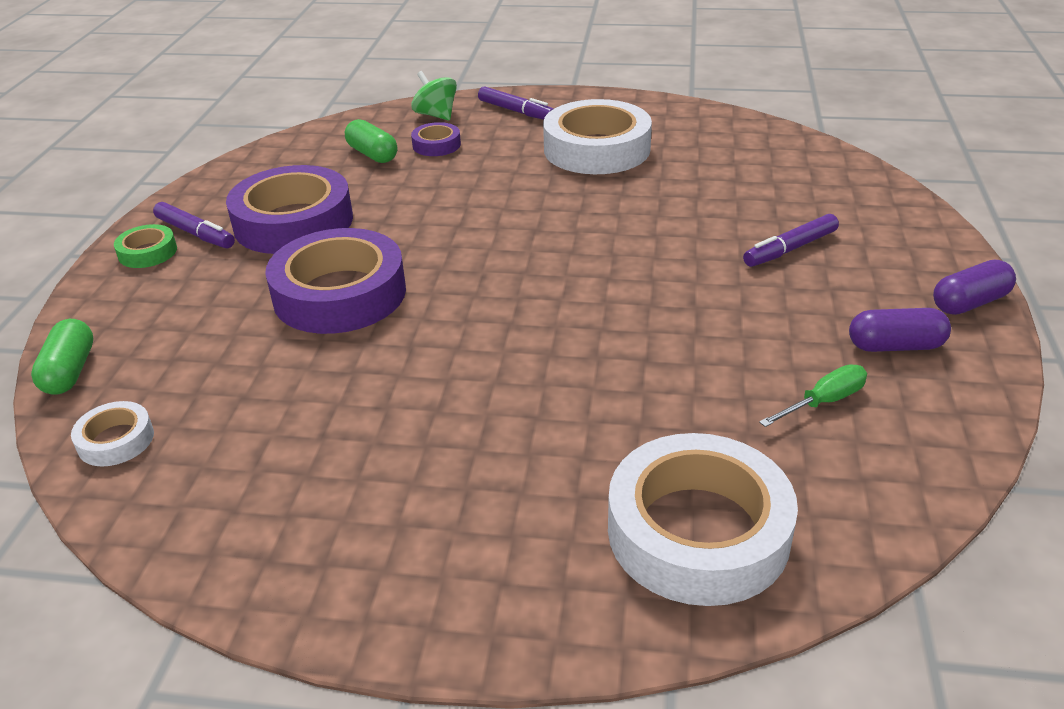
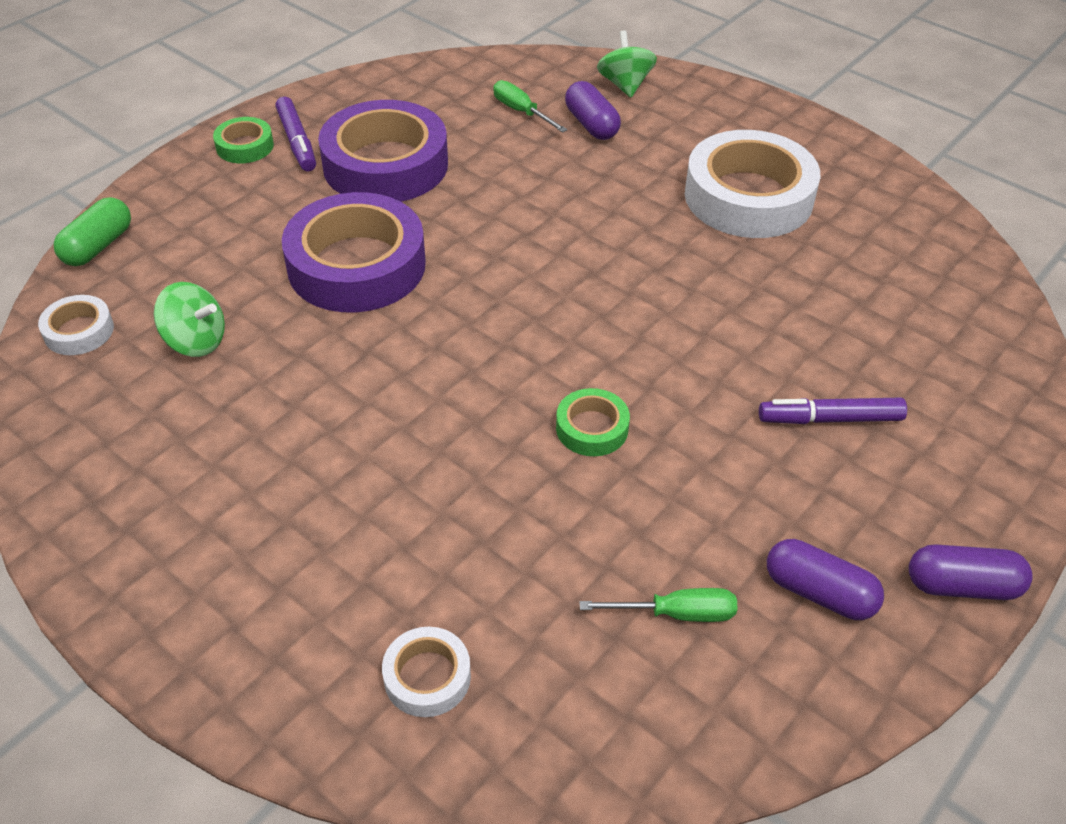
camera: 30 degrees right, 10 degrees up
green capsule [345,119,397,163] -> green screwdriver [493,80,567,133]
purple tape [411,122,461,156] -> purple capsule [565,81,621,140]
purple marker [478,86,554,120] -> none
white tape [608,433,798,606] -> white tape [382,627,471,717], size x0.46
none -> green spinning top [154,282,225,357]
none -> green tape [556,388,630,456]

